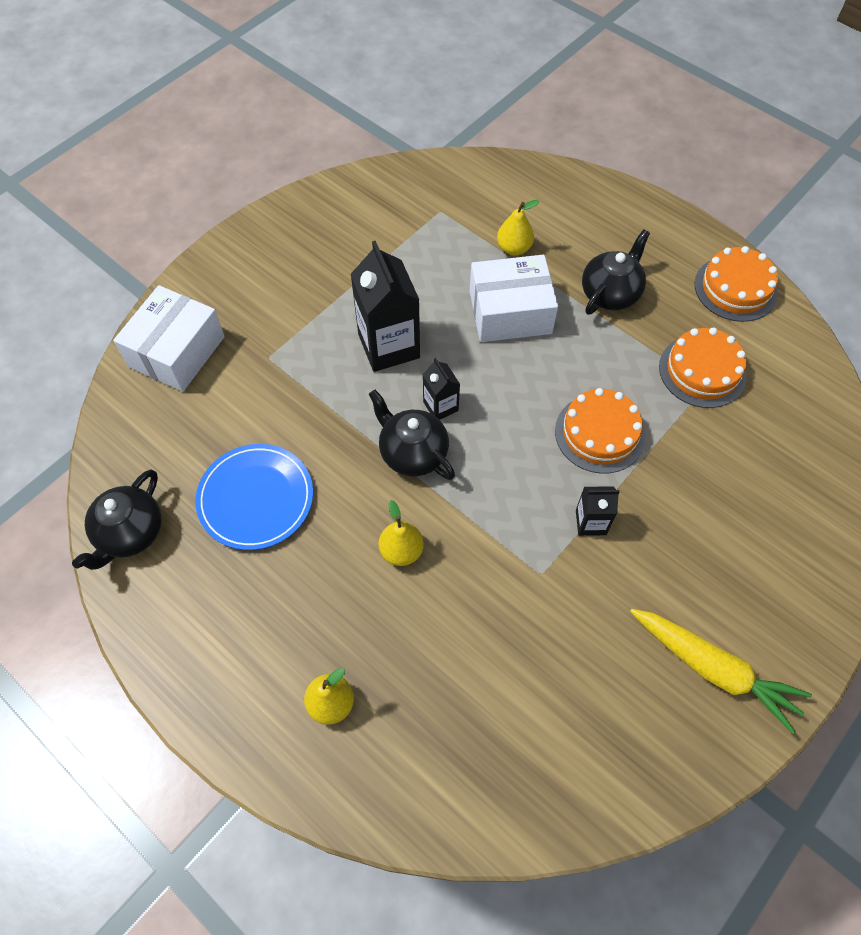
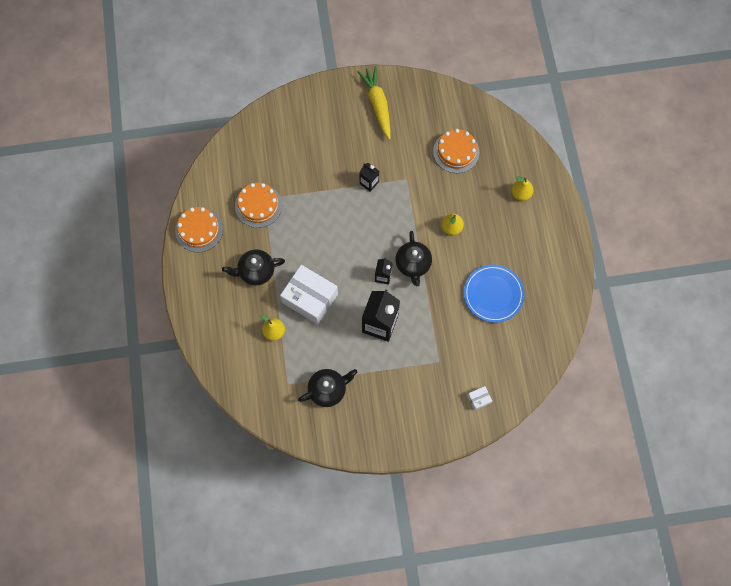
camera: 140 degrees left, 10 degrees up
black teapot [72,469,162,570] -> black teapot moved to [298,369,358,407]
white box [113,285,225,392] -> white box [467,386,492,410], size x0.42
orange cake [555,388,646,474] -> orange cake moved to [433,129,479,173]

